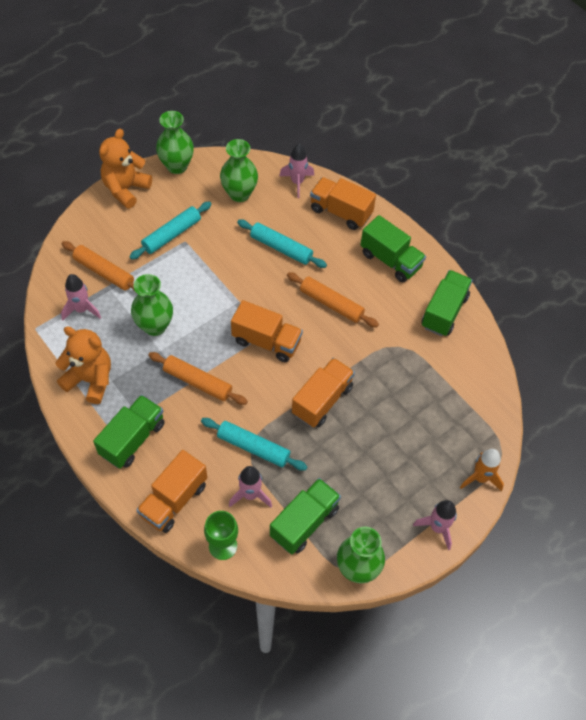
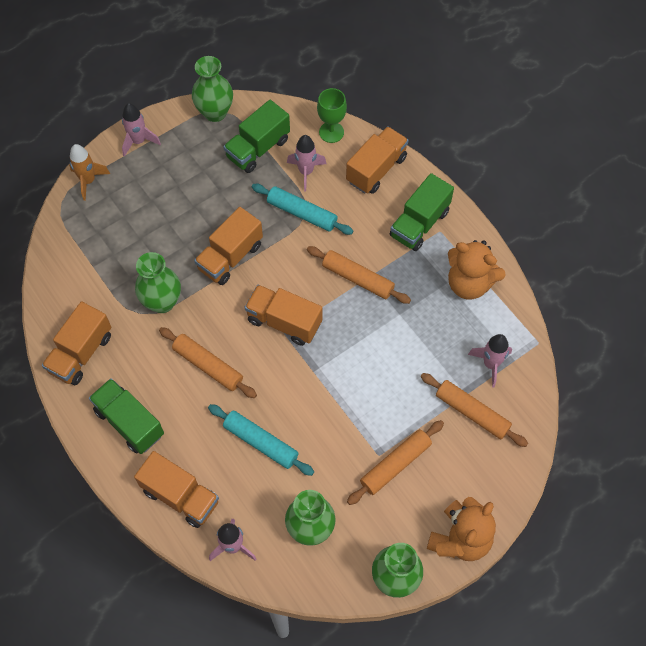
camera: 175 degrees left, 5 degrees up
turquoise rolling pin [129,201,212,260] -> orange rolling pin [347,420,444,505]
green vase [131,274,173,336] -> green vase moved to [135,252,181,313]
green truck [421,270,472,336] -> orange truck [42,301,111,385]

